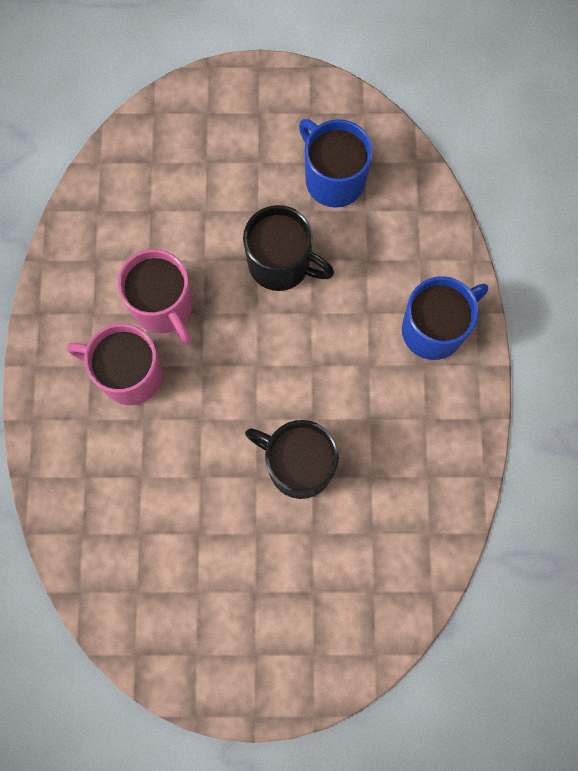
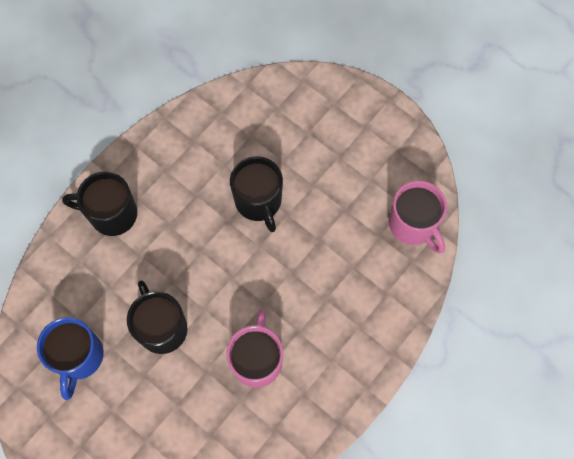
camera: 140 degrees left, 5 degrees down
pink mug [67,323,163,405] -> pink mug moved to [389,181,447,253]
blue mug [402,276,488,360] -> black mug [62,171,137,236]

